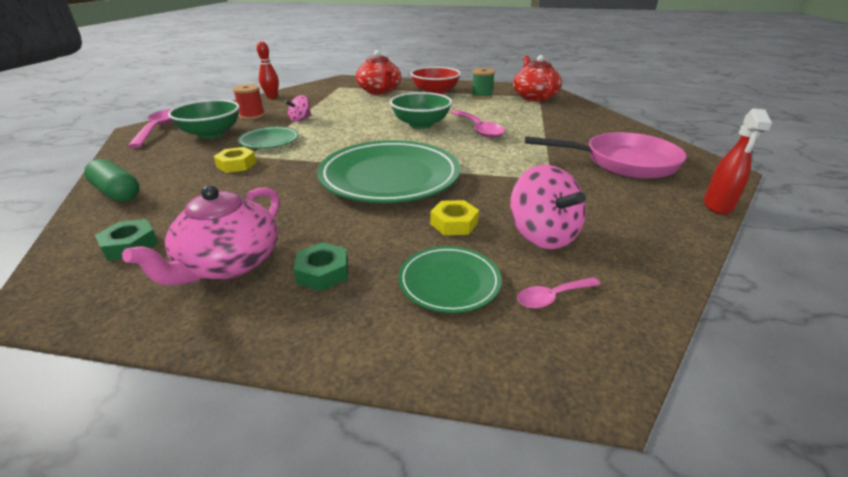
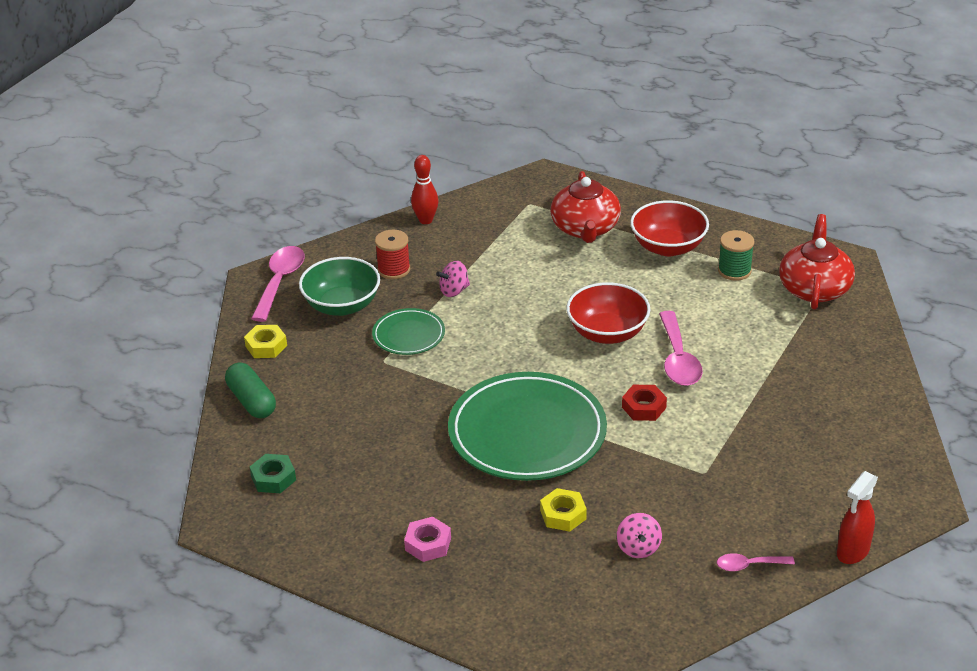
camera: 20 degrees right, 5 degrees up
pink teapot [122,185,280,286] -> none
yellow nut [213,147,257,173] -> yellow nut moved to [244,325,287,358]
green nut [293,242,348,291] -> pink nut [404,517,451,562]
green bowl [390,92,452,129] -> red bowl [566,282,650,344]
green plate [398,246,502,313] -> none
pink spinning top [510,165,586,249] -> pink spinning top [617,513,662,558], size x0.57
pink spoon [517,277,601,308] -> pink spoon moved to [717,553,795,571]
pink pan [525,132,686,179] -> none
none -> red nut [622,385,667,421]

